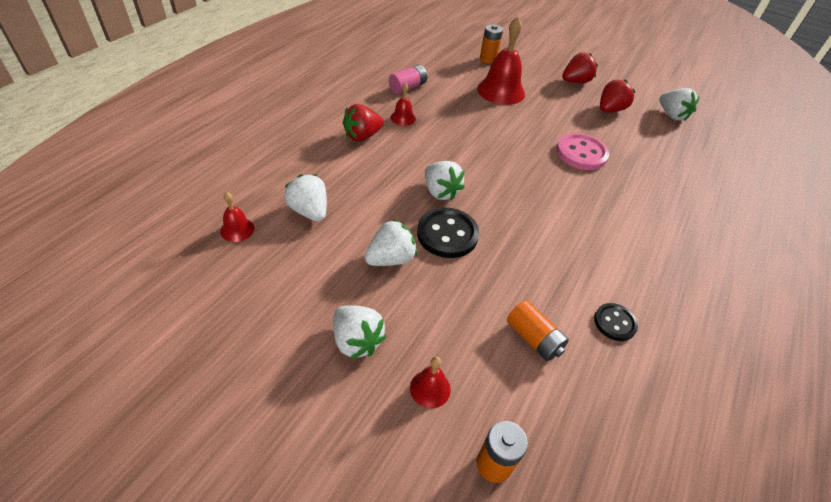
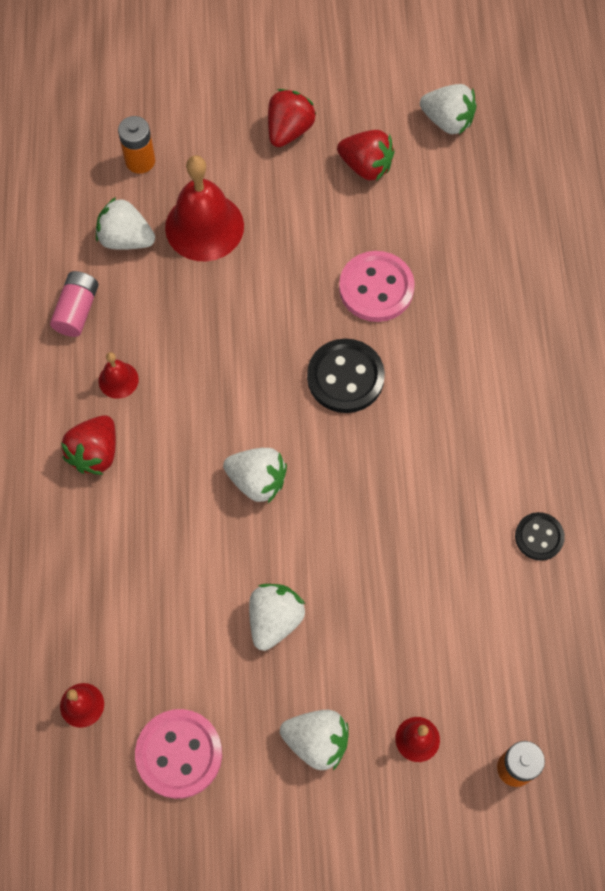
camera: 30 degrees left, 20 degrees up
white strawberry [284,174,327,221] -> white strawberry moved to [96,197,155,250]
black button [417,208,479,258] -> black button moved to [307,339,385,413]
orange battery [507,300,569,361] -> none
red strawberry [600,79,636,113] -> red strawberry turned 105 degrees clockwise [337,130,395,181]
none -> pink button [135,709,222,799]

